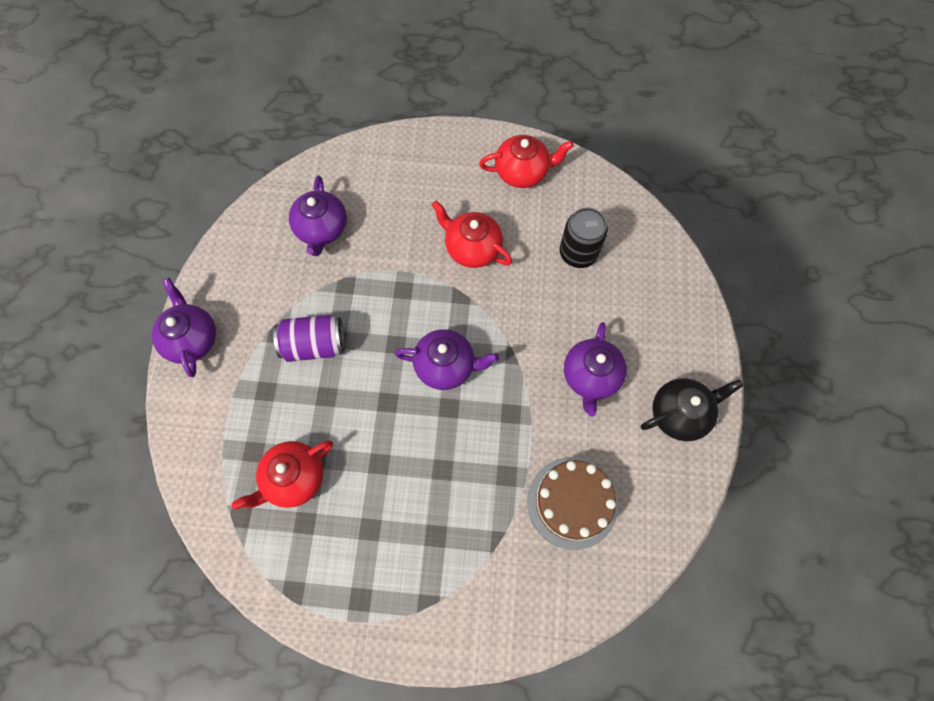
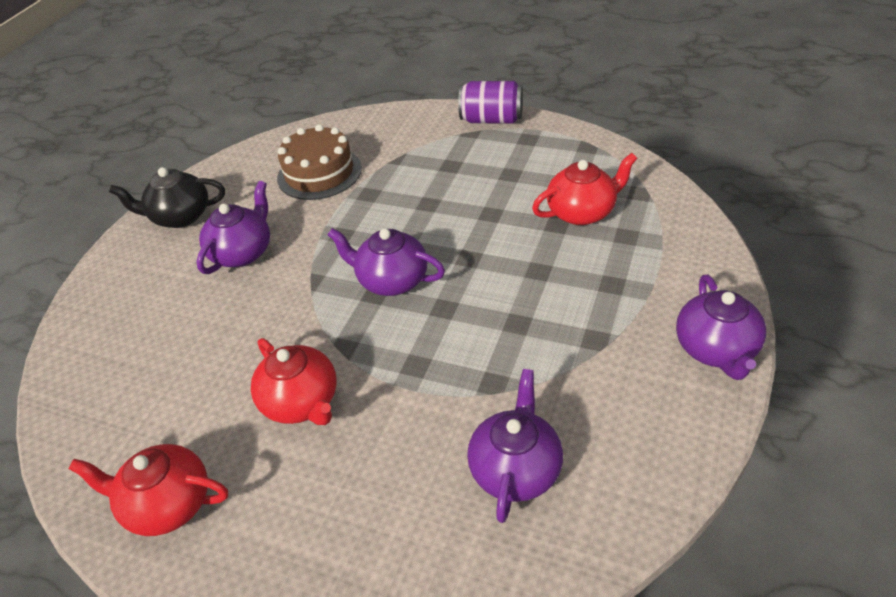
camera: 160 degrees left, 25 degrees down
purple can [273,315,345,362] -> purple can moved to [458,81,523,124]
black can [560,208,608,268] -> none

